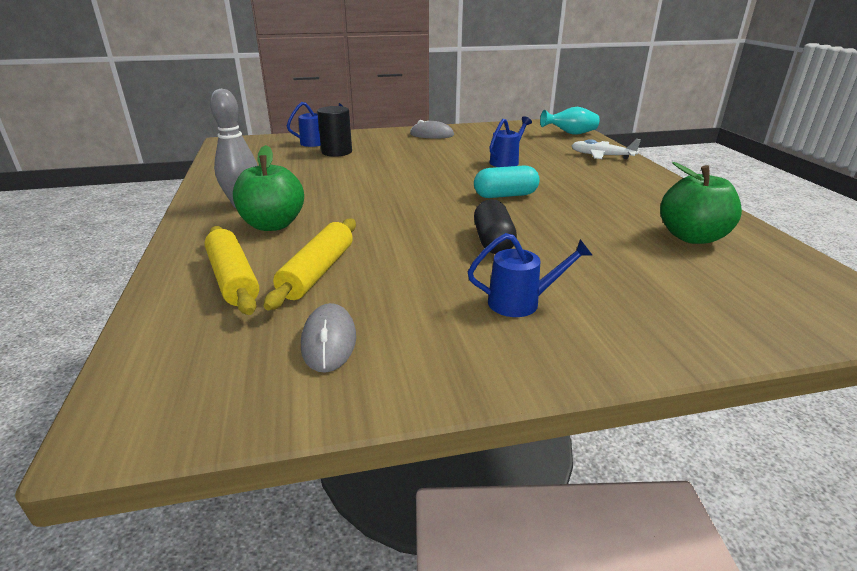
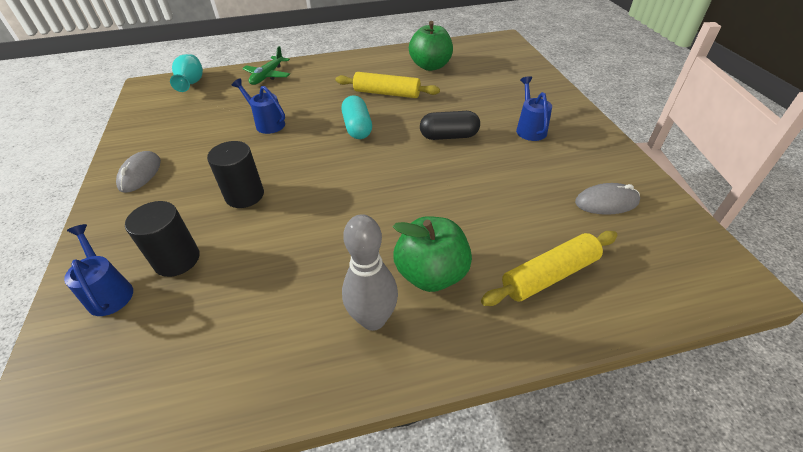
camera: 90 degrees left, 15 degrees up
yellow rolling pin [264,218,356,310] -> yellow rolling pin moved to [335,72,440,98]
white plane [571,139,641,159] -> green plane [242,46,290,85]
none -> black cylinder [207,141,264,208]

